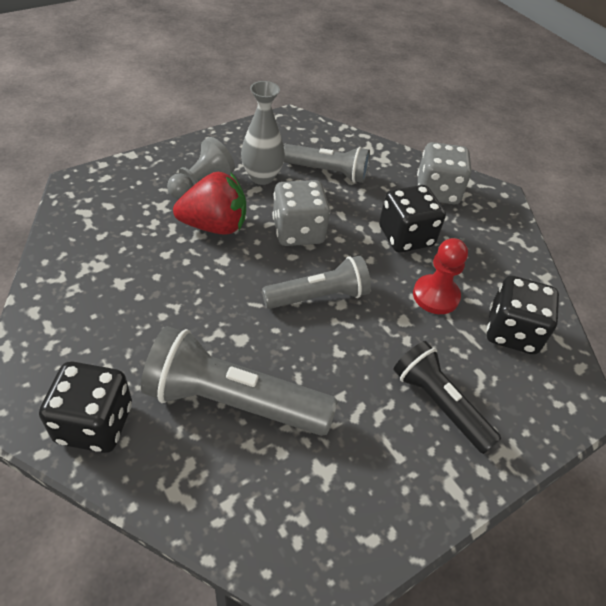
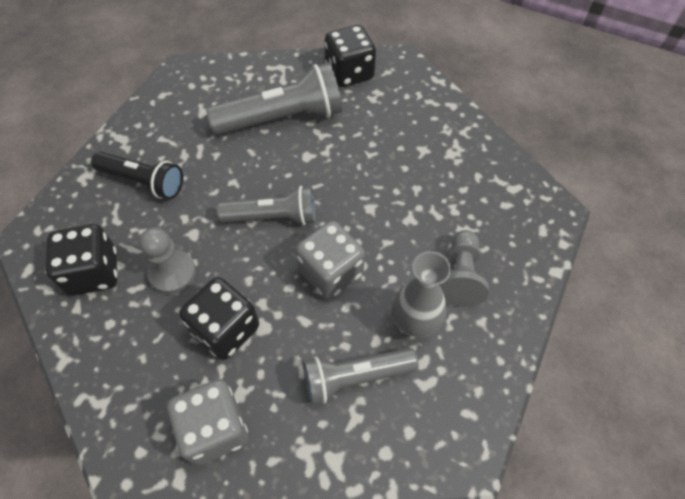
camera: 155 degrees right, 10 degrees up
red strawberry [173,172,246,235] -> none
grey flashlight [262,256,371,309] -> grey flashlight turned 135 degrees counterclockwise [217,186,316,225]
red pawn [413,238,468,314] -> grey pawn [139,227,196,294]

